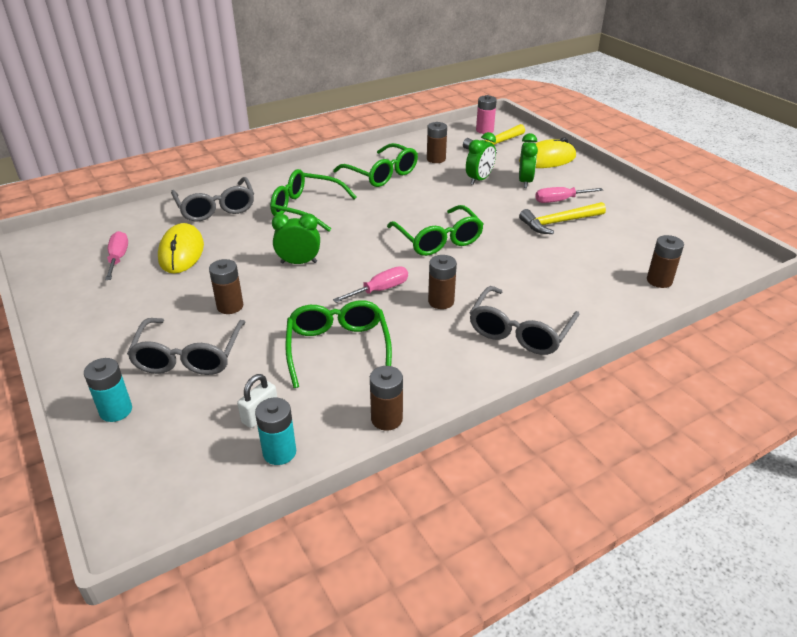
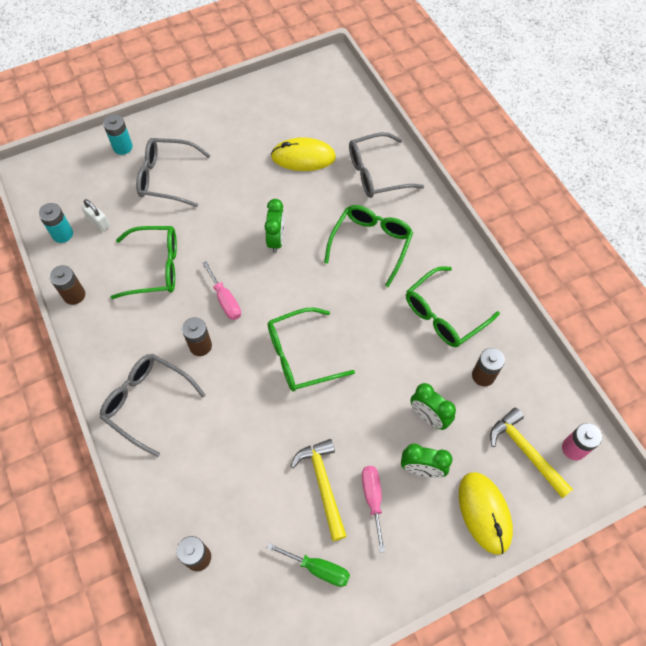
camera: 95 degrees right, 25 degrees up
pink screwdriver [105,231,128,280] -> none
brown battery [209,259,244,314] -> none
none -> green screwdriver [267,543,350,587]

